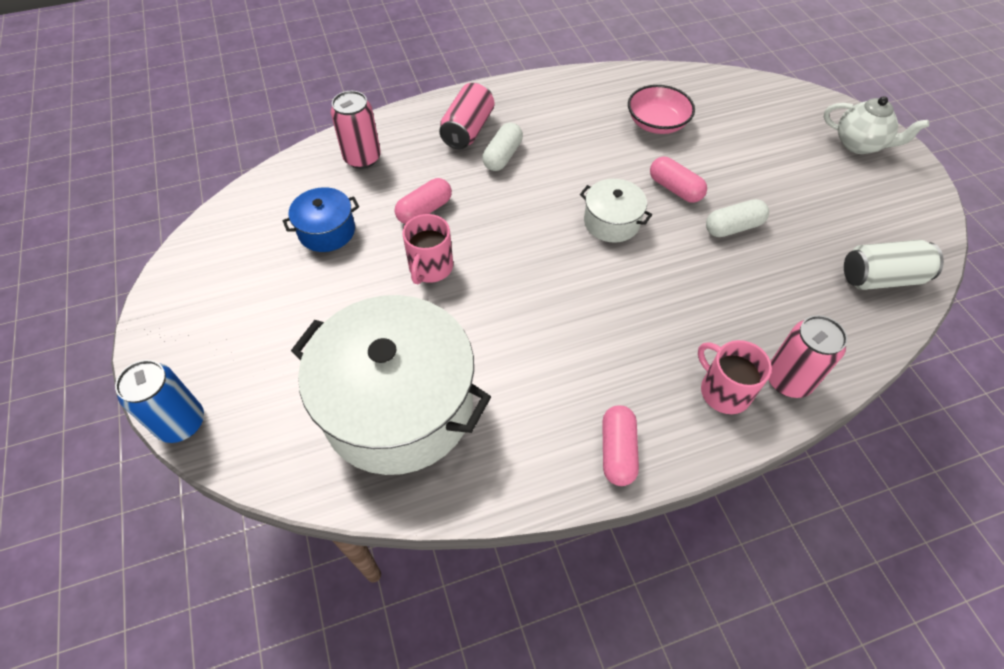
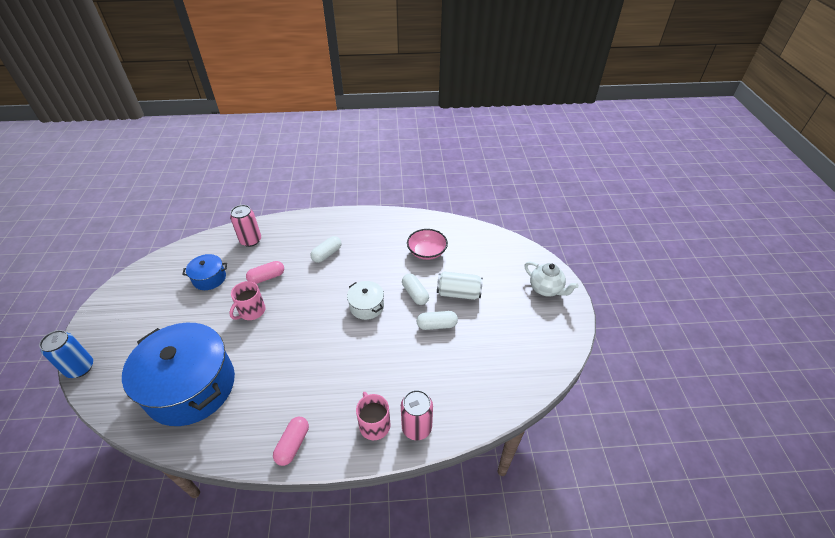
camera: 15 degrees right, 10 degrees down
white pot [291,295,491,475] -> blue pot [122,323,235,426]
pink can [439,83,494,149] -> none
pink capsule [650,157,707,203] -> white capsule [402,274,429,305]
white can [844,240,944,290] -> white can moved to [437,271,483,300]

